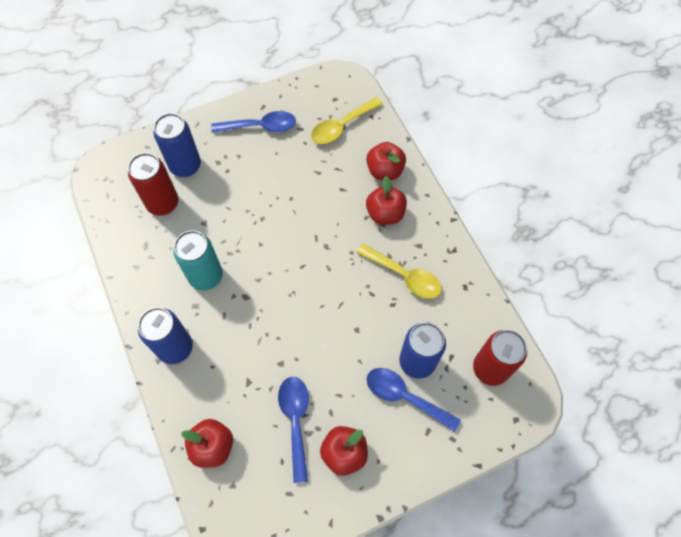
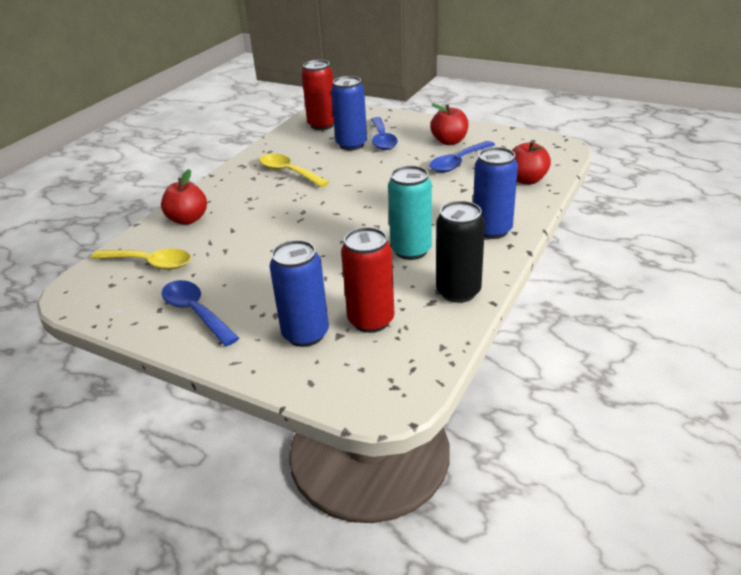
camera: 125 degrees left, 30 degrees down
yellow spoon [357,244,442,299] -> yellow spoon turned 45 degrees counterclockwise [260,154,329,187]
red apple [366,176,407,225] -> none
none -> black can [436,201,485,303]

